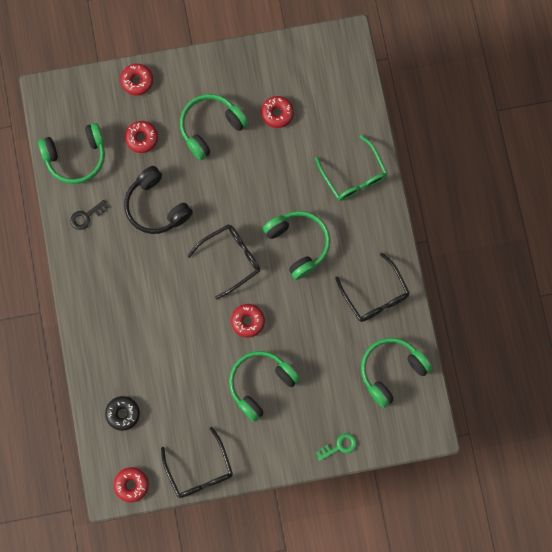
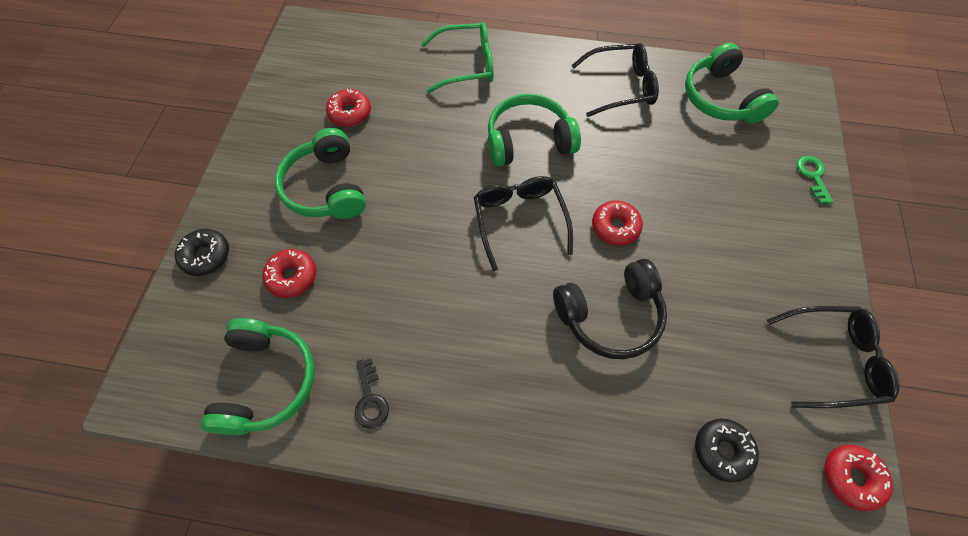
camera: 70 degrees left, 15 degrees down
red donut [121,64,153,95] -> black donut [175,229,229,276]
black headphones [124,166,193,234] -> black headphones moved to [553,259,667,359]
green headphones [229,351,300,422] -> none

